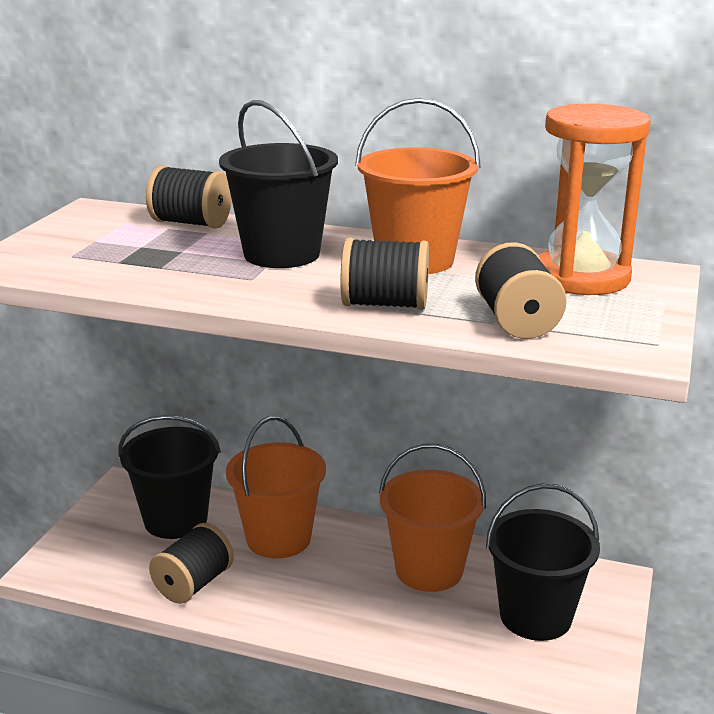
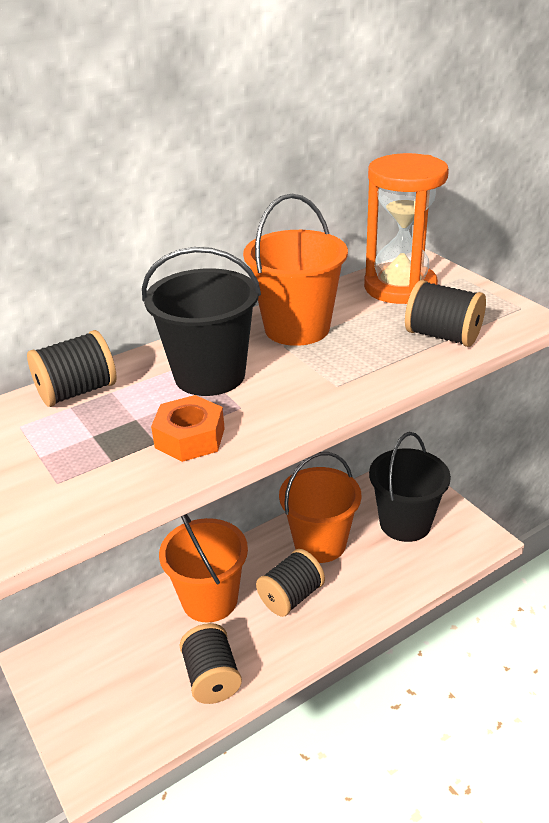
camera: 50 degrees left, 10 degrees up
black bucket [118,415,221,539] -> none
black spool [340,238,429,310] -> black spool moved to [256,549,325,617]
none -> orange nut [151,395,225,462]

